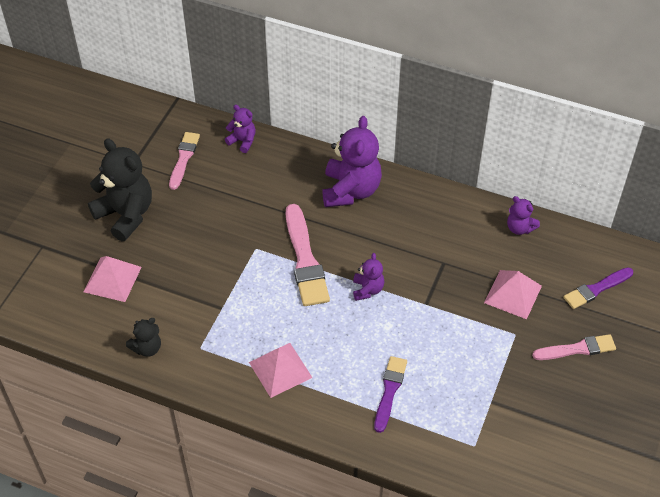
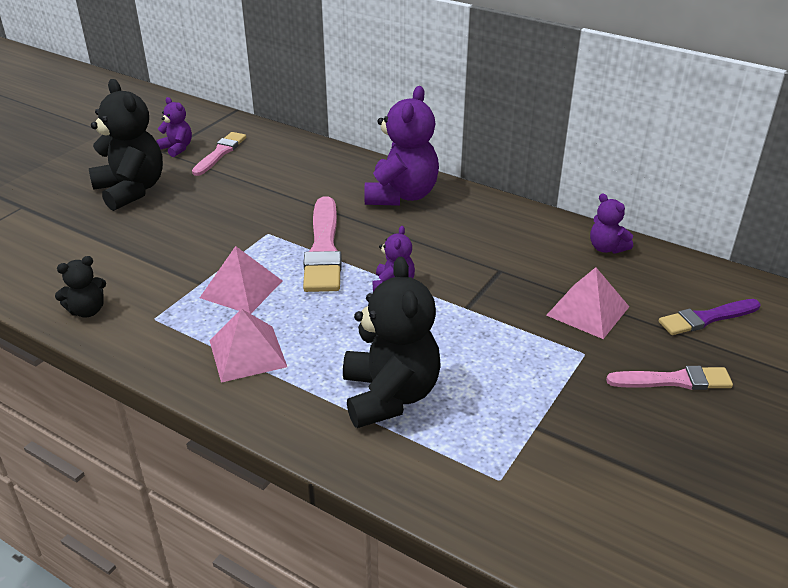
camera: 10 degrees right, 15 degrees down
pink pyramid [84,256,142,302] -> pink pyramid moved to [200,246,282,314]
purple teddy bear [225,105,256,153] -> purple teddy bear moved to [156,97,192,157]
purple brush [374,356,407,433] -> black teddy bear [343,257,441,428]

